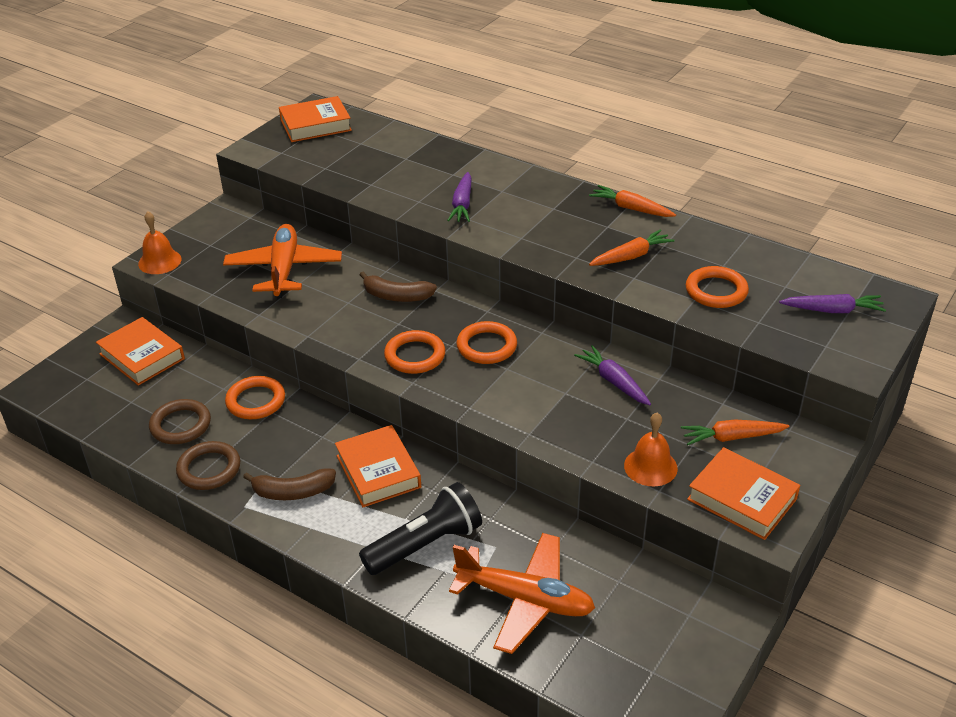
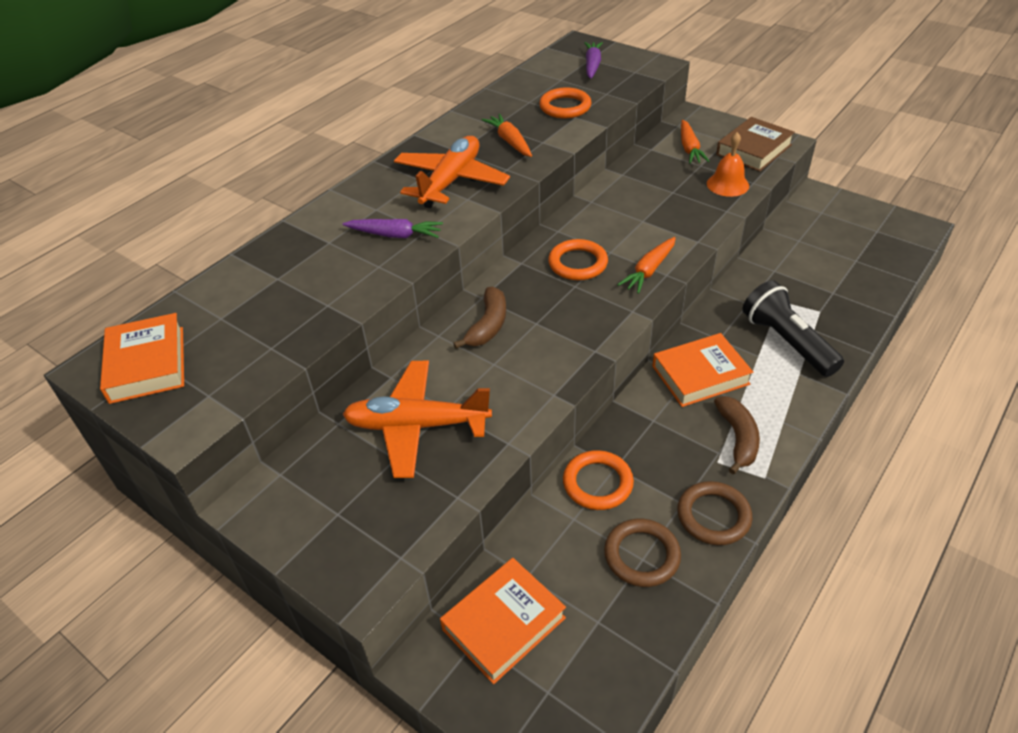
camera: 85 degrees left, 5 degrees up
orange bell [138,212,182,274] -> none
orange ring [384,330,445,374] -> none
orange plane [449,533,595,654] -> orange plane moved to [394,136,510,208]
purple carrot [574,345,651,405] -> none
orange carrot [589,185,676,217] -> orange carrot moved to [617,237,676,294]
orange book [687,447,800,540] -> brown book [716,117,795,172]

